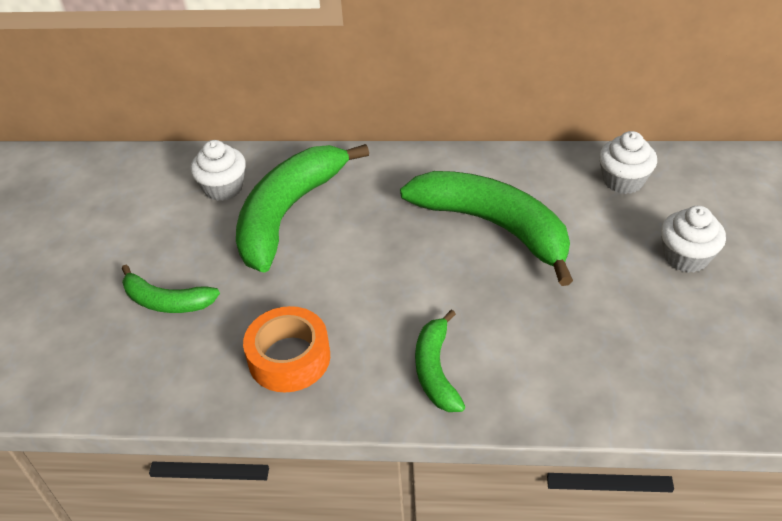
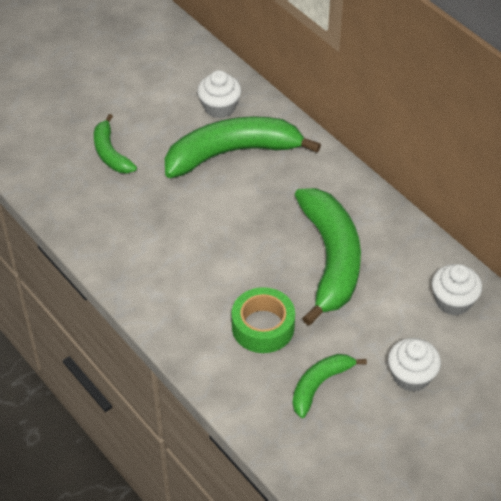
camera: 45 degrees right, 5 degrees up
orange tape [243,306,330,392] -> none
green banana [415,310,465,412] -> green banana moved to [293,354,367,418]
none -> green tape [232,287,295,353]

